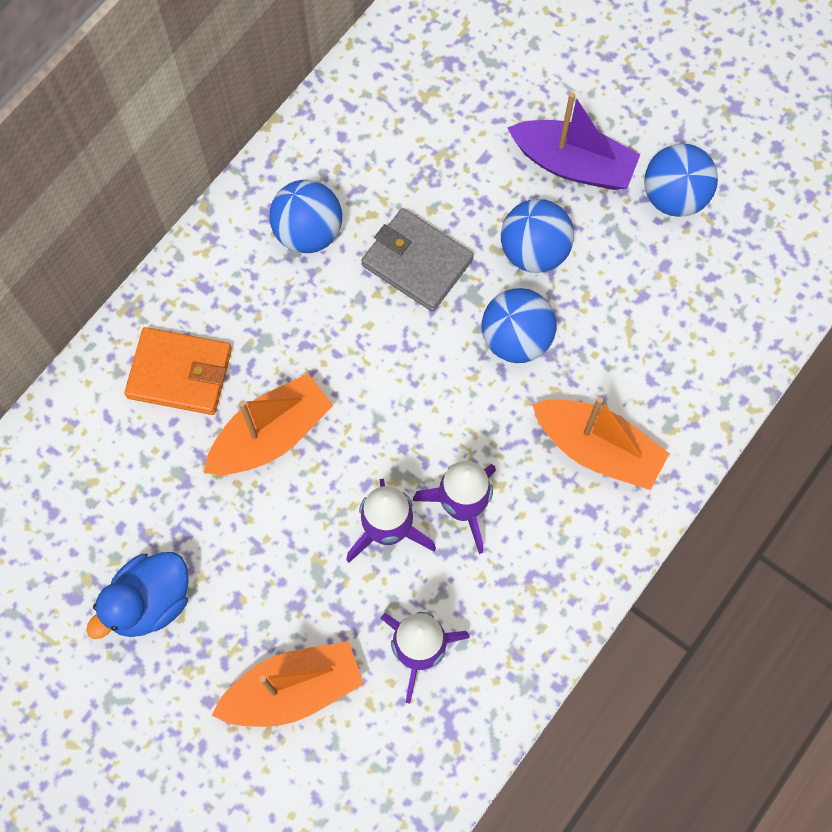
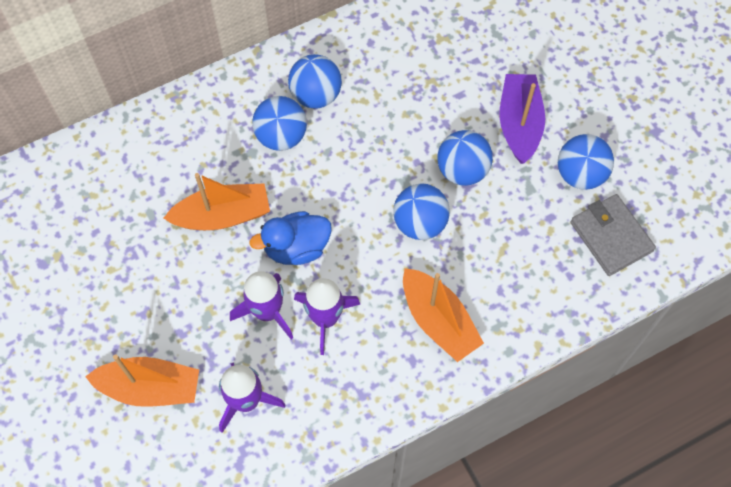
camera: 25 degrees right, 5 degrees down
blue duck [86,552,189,639] -> blue duck moved to [249,211,332,265]
orange wallet [124,327,232,415] -> none
grey wallet [361,208,474,312] -> grey wallet moved to [571,194,656,276]
purple boat [507,92,640,190] -> purple boat turned 135 degrees counterclockwise [499,74,546,164]
none -> blue ball [252,96,307,151]

